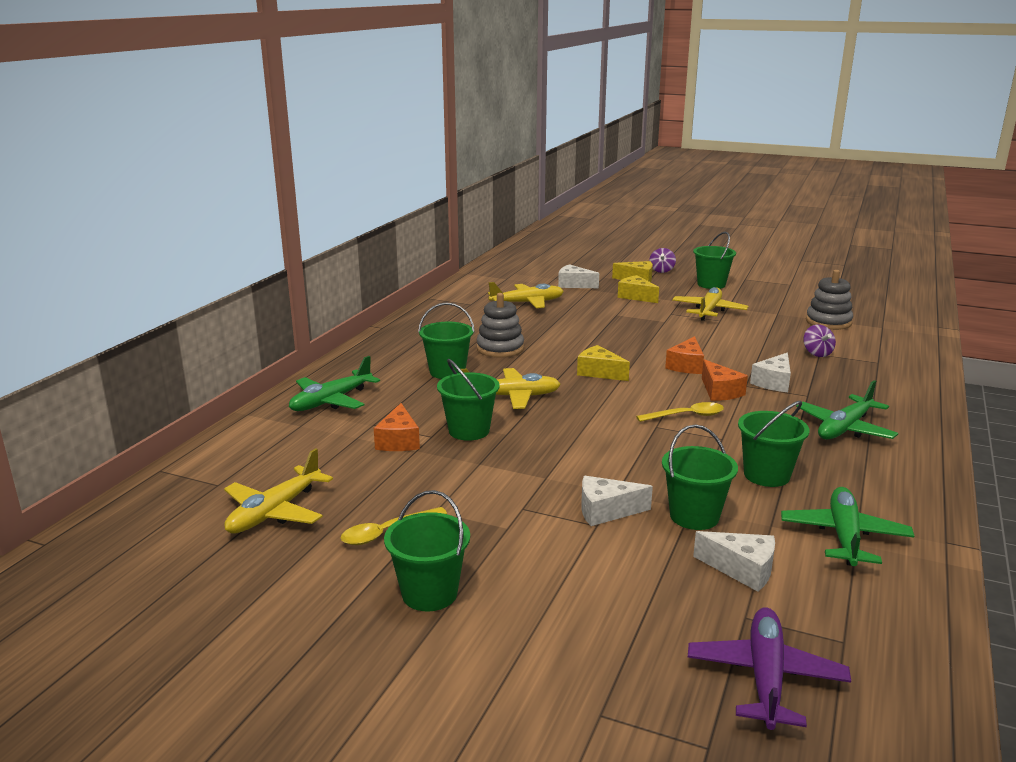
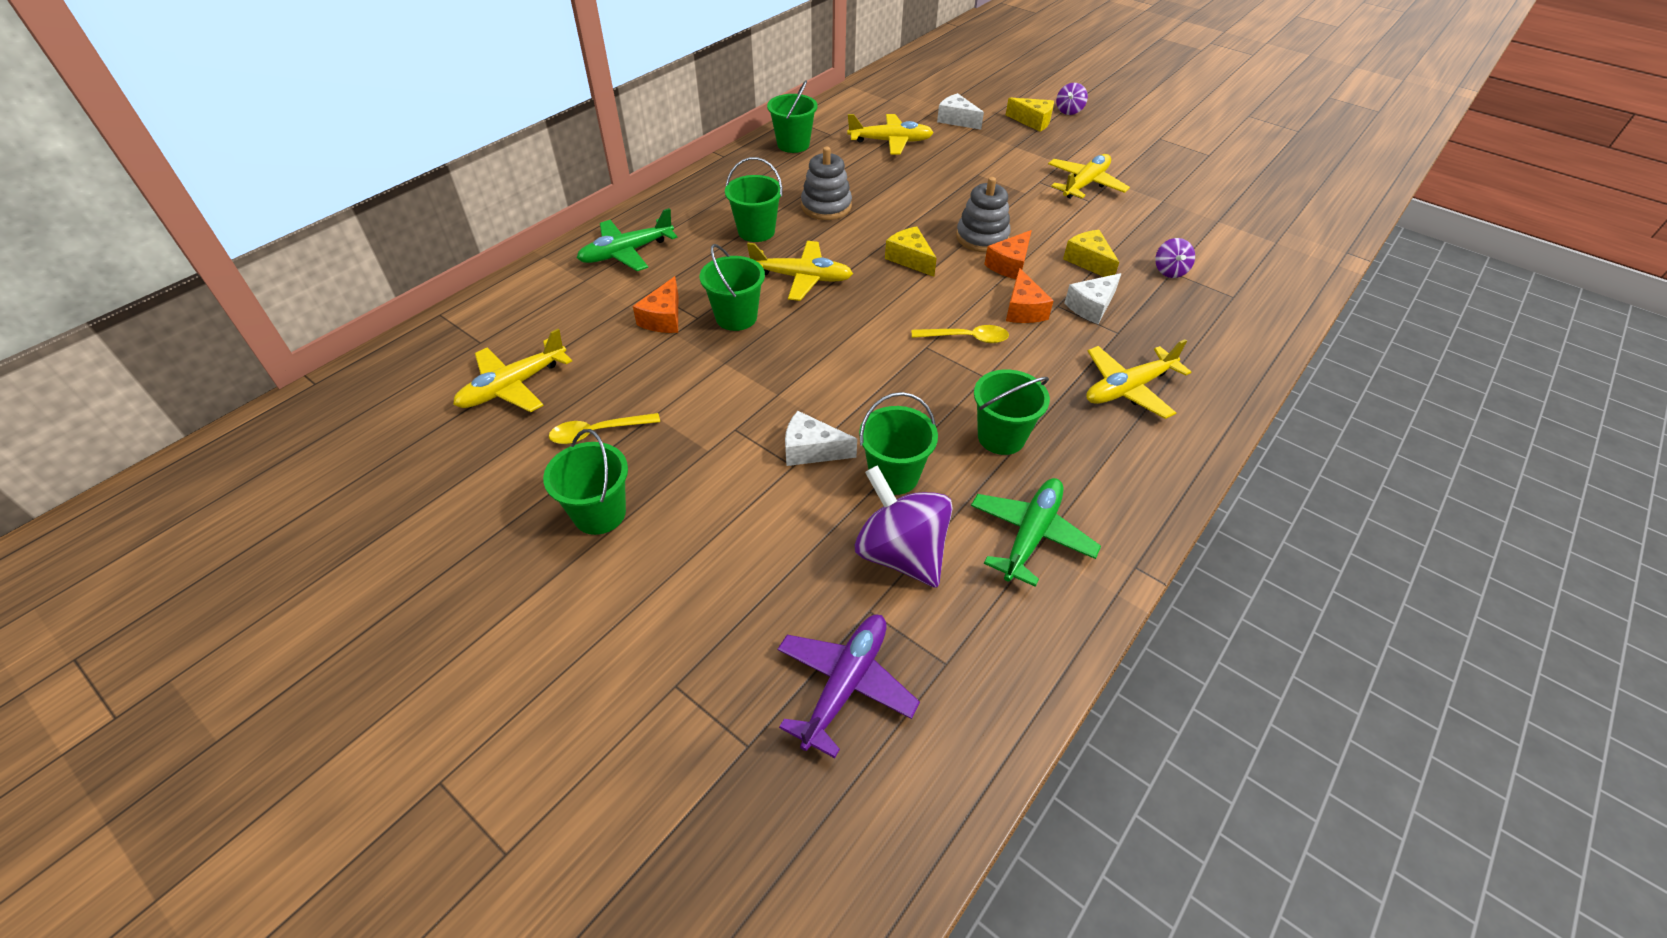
camera: 15 degrees right, 25 degrees up
yellow cheese [618,275,659,303] -> yellow cheese moved to [1063,230,1119,277]
green bucket [693,232,736,289] -> green bucket moved to [767,80,818,153]
white cheese [693,531,775,592] -> purple spinning top [855,465,953,588]
green plane [796,380,898,440] -> yellow plane [1086,339,1191,419]
grey stacking toy [806,270,853,330] -> grey stacking toy moved to [956,177,1011,252]

